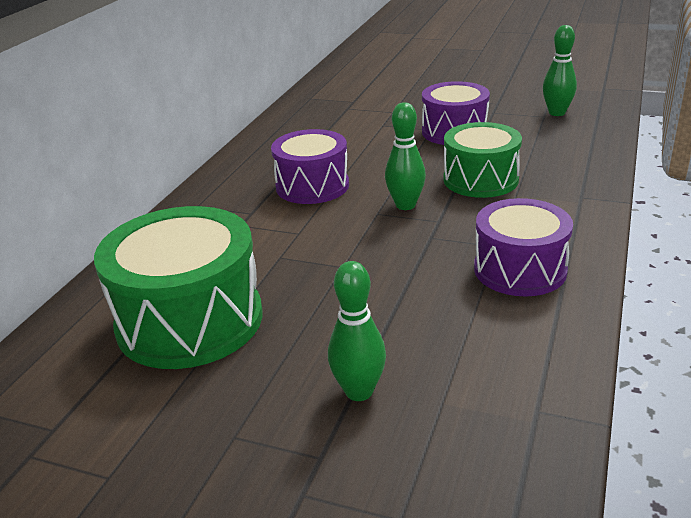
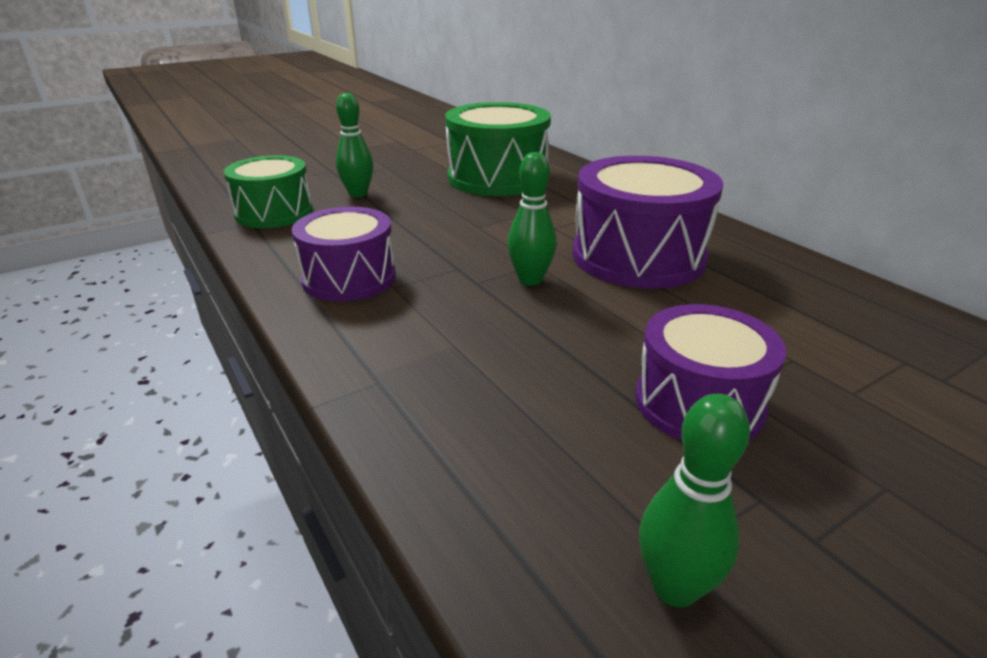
camera: 125 degrees right, 0 degrees up
purple drum [271,129,349,204] -> purple drum [572,156,723,288], size x1.52
green drum [443,122,522,198] -> green drum moved to [224,155,313,228]

